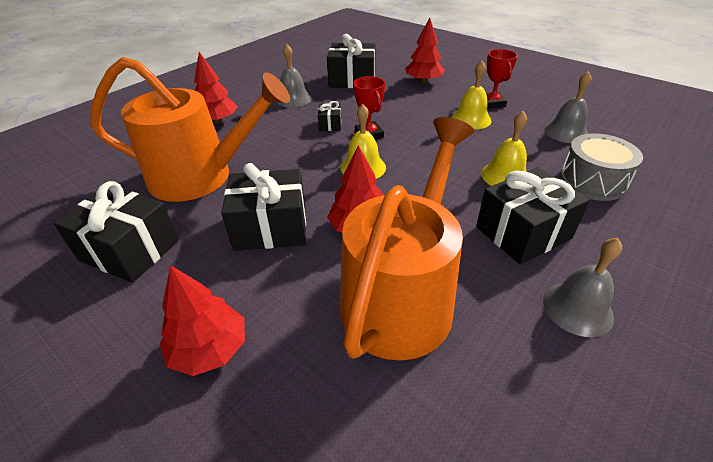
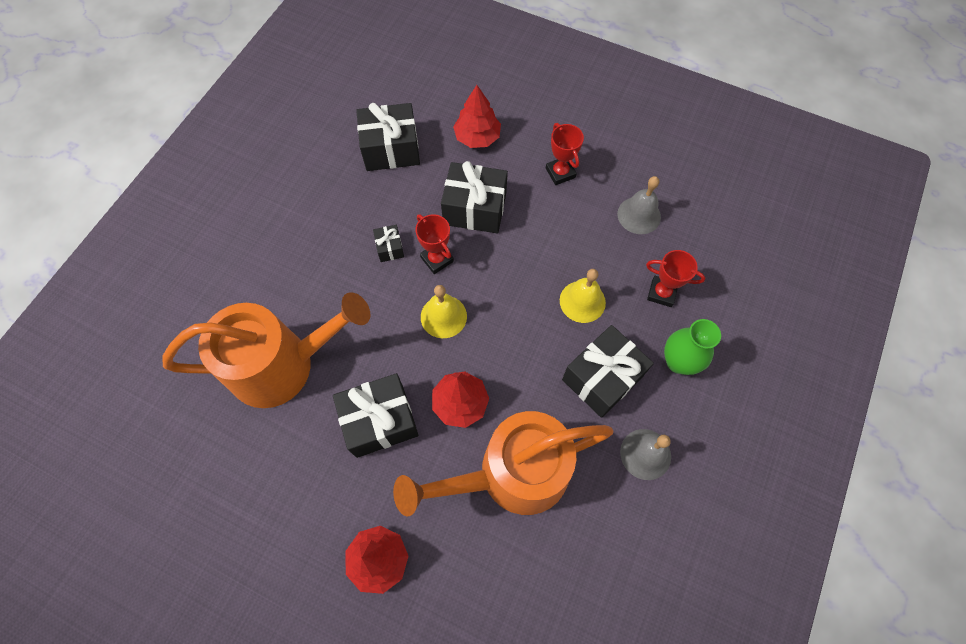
camera: 15 degrees left, 25 degrees up
black gift [53,181,179,283] -> black gift moved to [441,161,508,233]
red tree [194,52,238,123] -> none
grey bell [277,44,312,108] -> none
orange watering can [340,117,474,360] -> orange watering can turned 120 degrees counterclockwise [393,411,613,517]
yellow bell [451,61,491,129] -> none
grey drum [560,133,643,201] -> red trophy [646,250,705,307]
none -> green vase [664,319,721,375]

